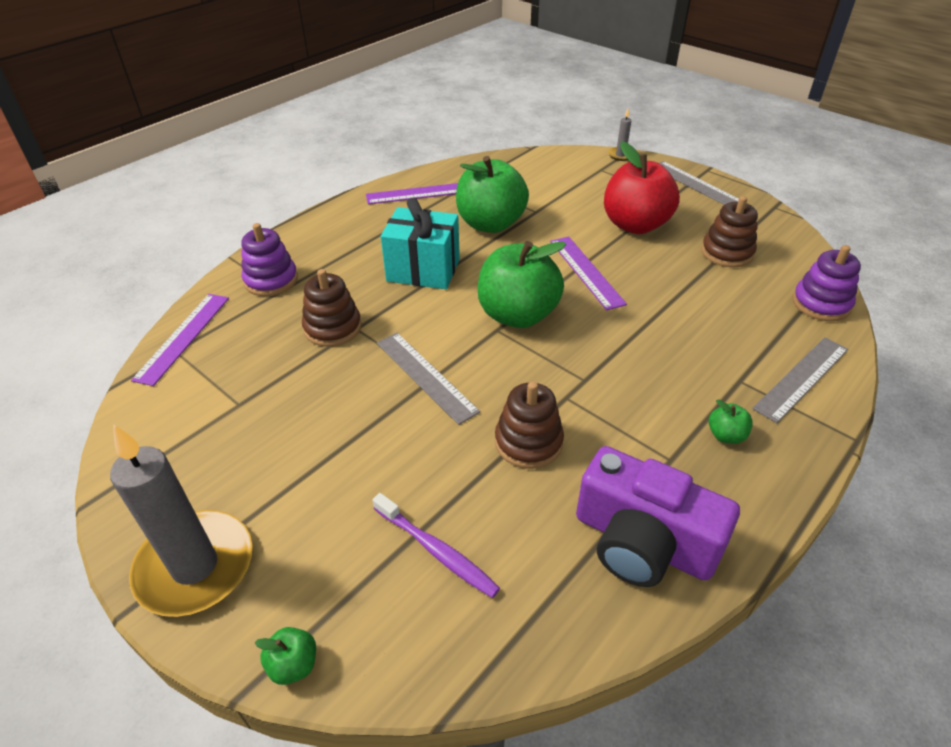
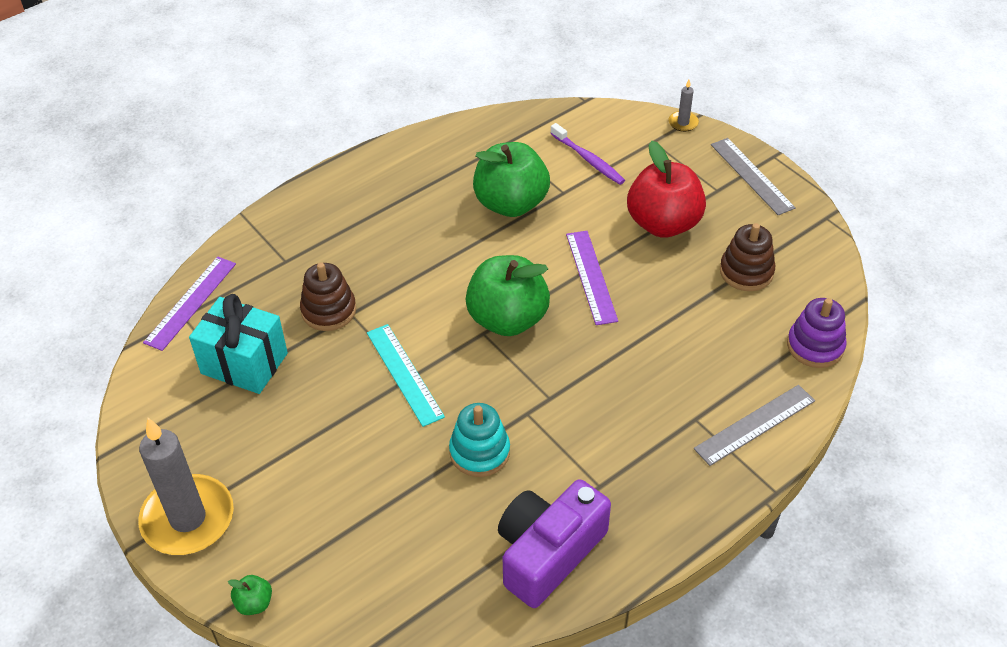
camera: 10 degrees right, 5 degrees up
purple stacking toy [241,223,298,296] -> none
purple ruler [366,183,458,204] -> none
purple toothbrush [373,493,500,598] -> purple toothbrush moved to [550,123,625,185]
grey ruler [377,333,480,425] -> turquoise ruler [367,324,445,427]
turquoise gift [381,197,460,289] -> turquoise gift moved to [189,294,288,394]
brown stacking toy [495,381,564,469] -> turquoise stacking toy [449,403,510,477]
purple camera [576,446,740,587] -> purple camera turned 90 degrees clockwise [498,479,611,608]
green apple [709,399,753,444] -> none

